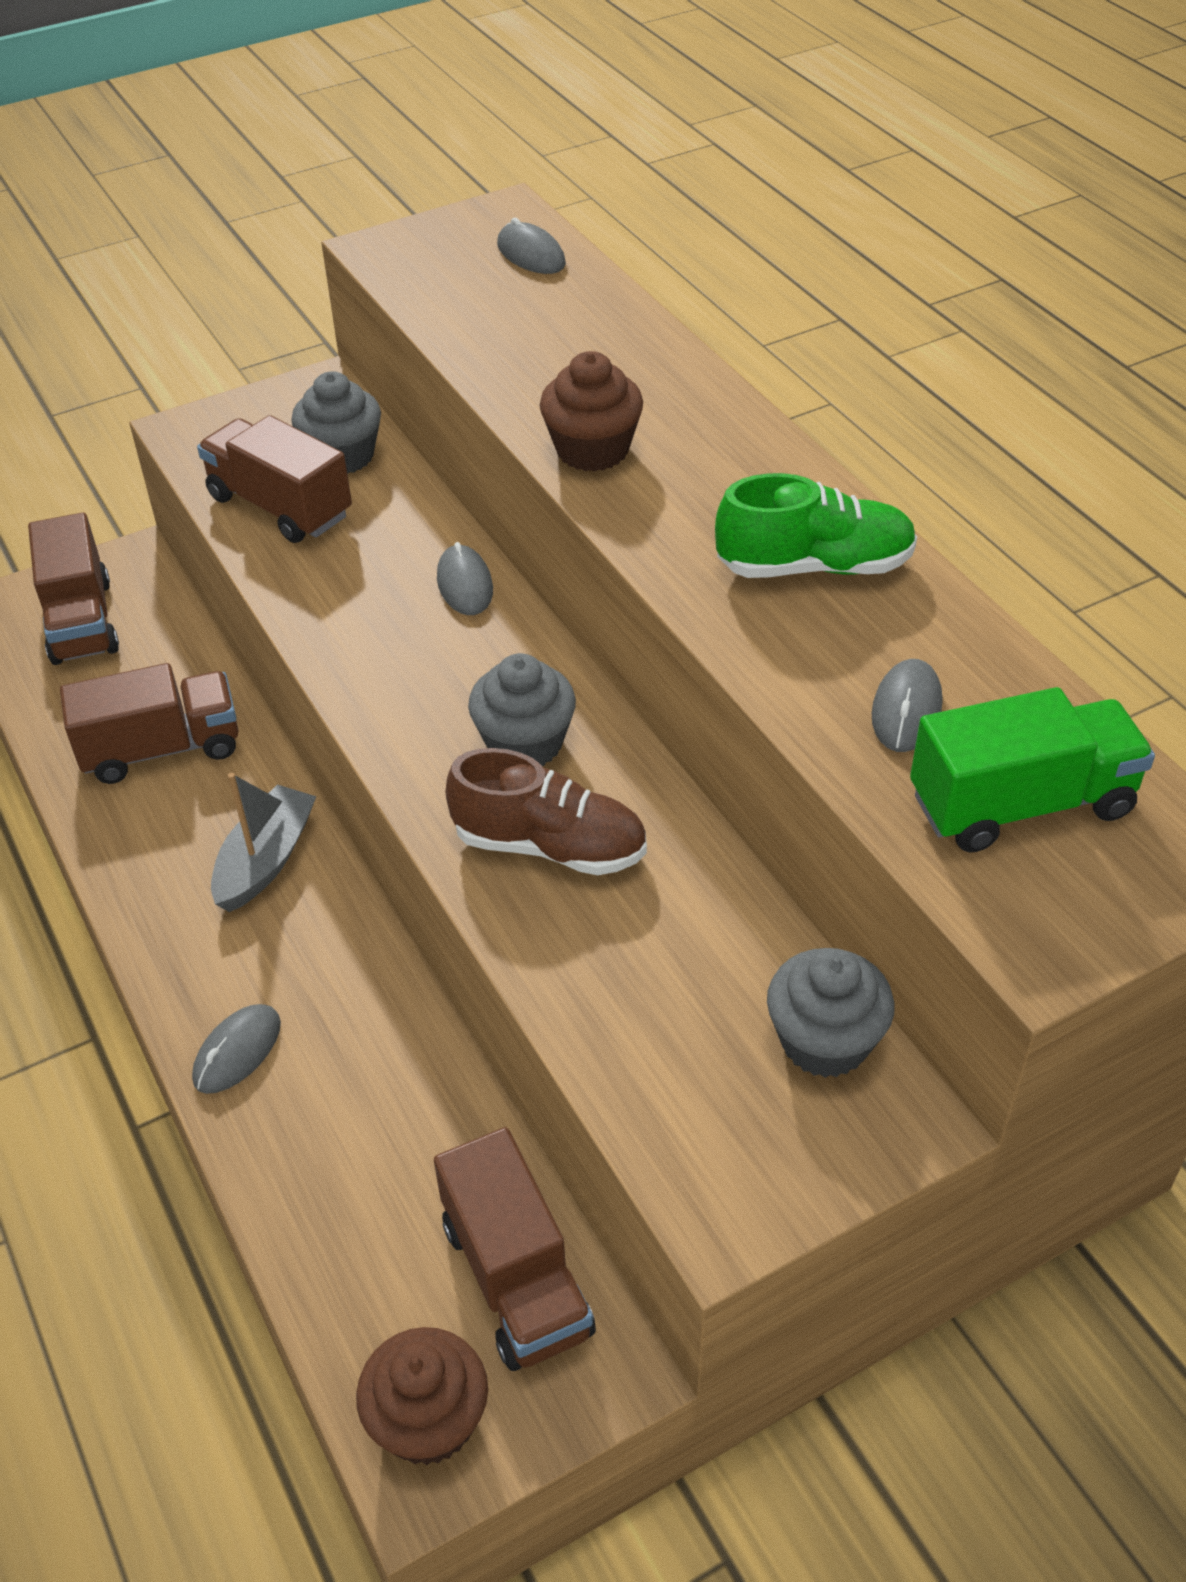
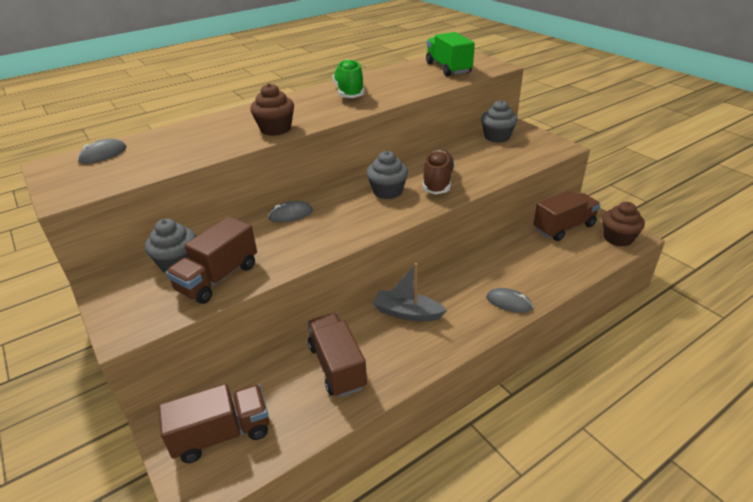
camera: 95 degrees left, 10 degrees down
grey mouse [872,659,942,752] -> none

